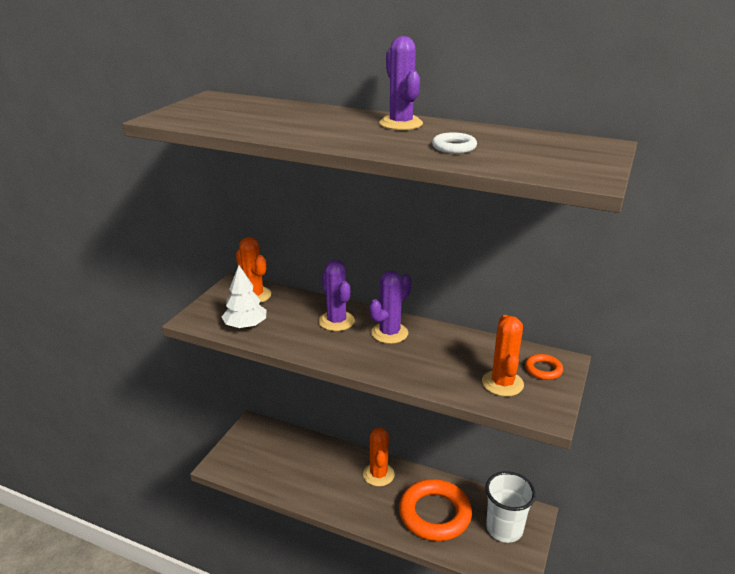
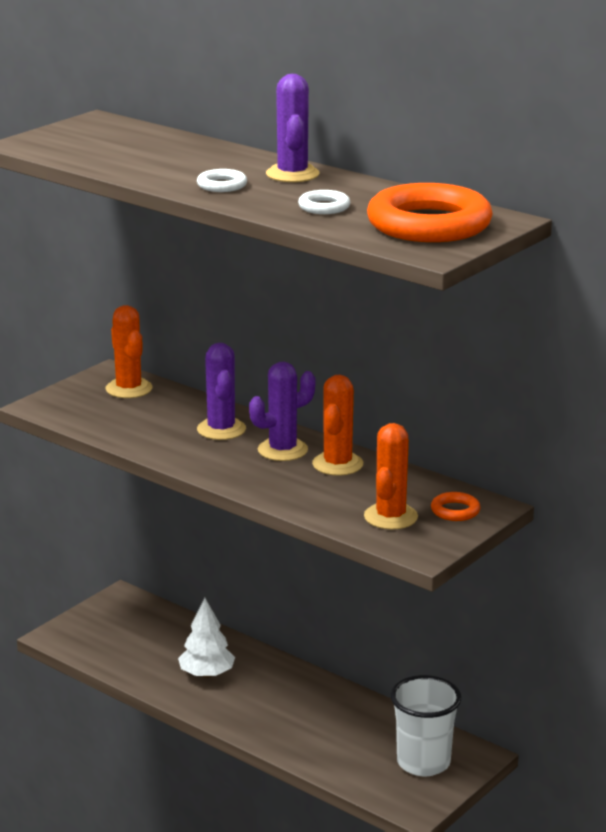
camera: 15 degrees right, 5 degrees down
white tree [222,265,266,329] -> white tree moved to [178,598,235,678]
orange cactus [363,427,395,486] -> orange cactus moved to [312,375,363,476]
orange ring [399,479,472,541] -> orange ring moved to [367,183,493,242]
none -> white ring [197,169,247,192]

